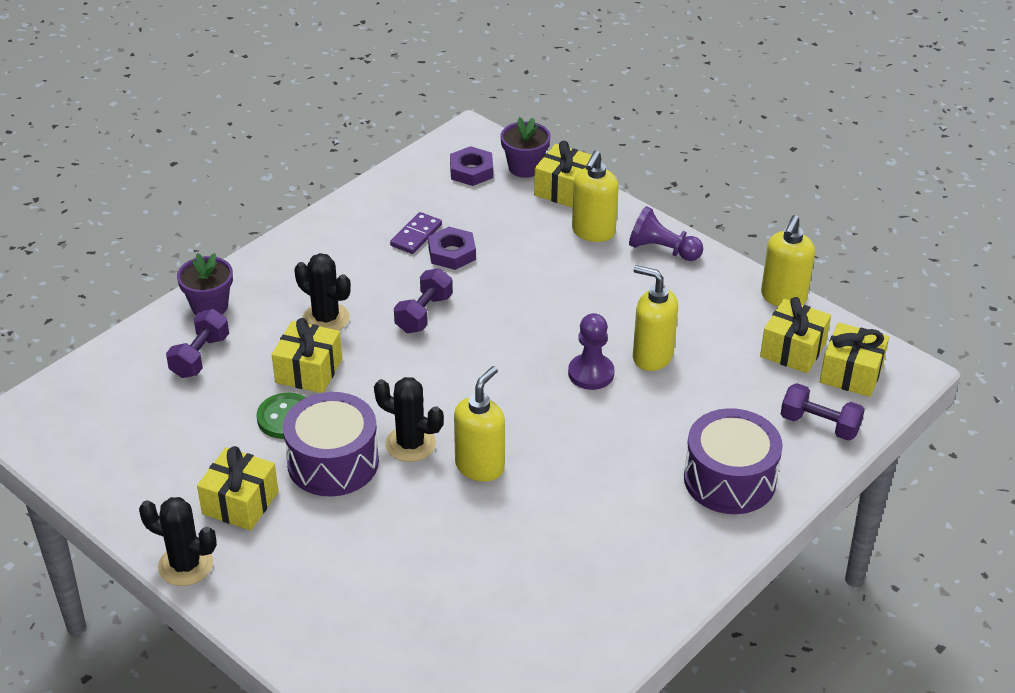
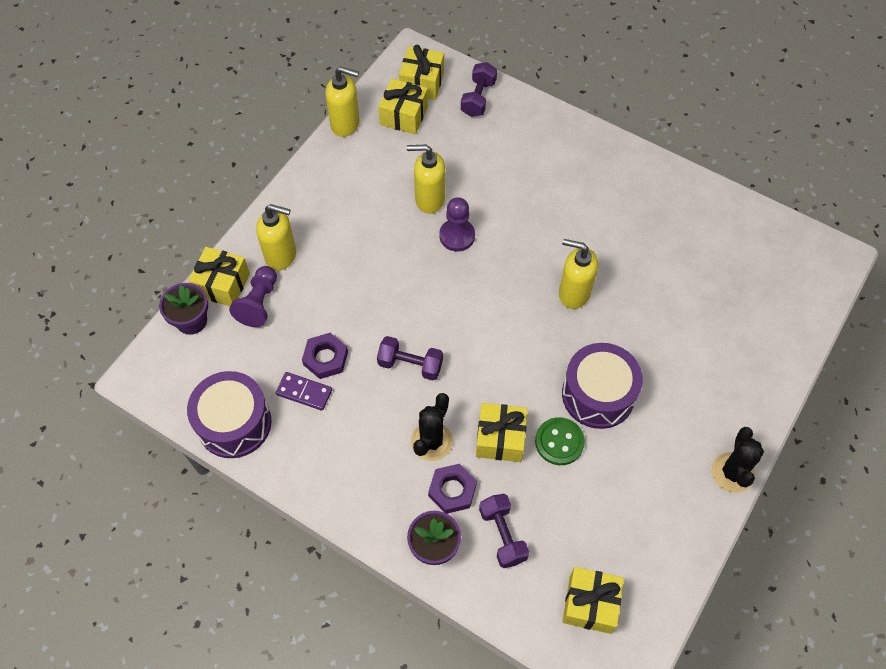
camera: 100 degrees left, 20 degrees up
purple dumbbell [166,309,229,378] -> purple dumbbell turned 60 degrees clockwise [479,494,529,568]
yellow gift [197,446,278,530] -> yellow gift moved to [563,567,624,634]
black cactus [374,377,444,462] -> none
purple nut [450,146,493,186] -> purple nut moved to [428,464,477,514]
purple pawn [629,206,703,261] -> purple pawn moved to [229,266,277,327]
yellow soap dispenser [633,265,678,371] -> yellow soap dispenser turned 75 degrees clockwise [407,145,445,214]
purple drum [684,408,783,514] -> purple drum moved to [187,371,272,458]

